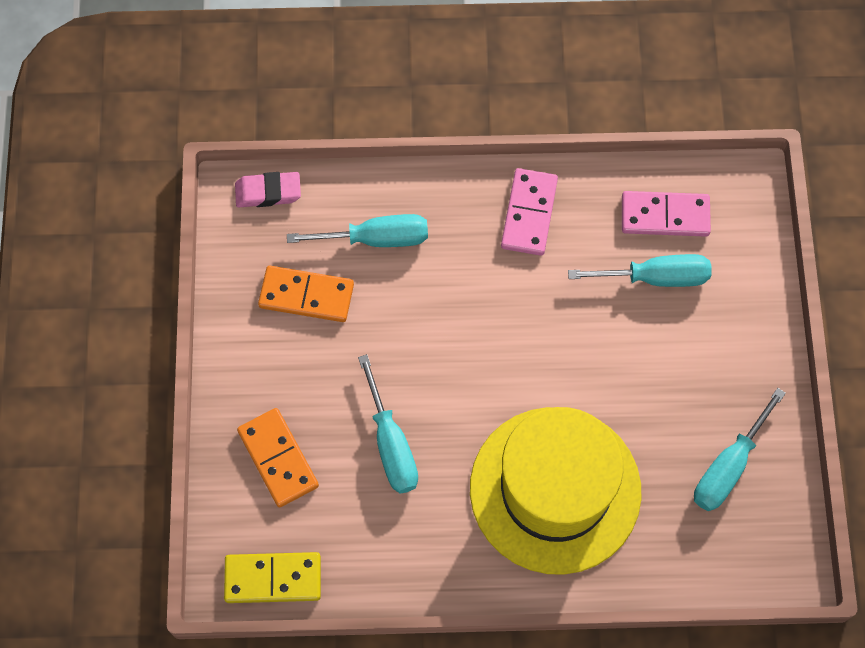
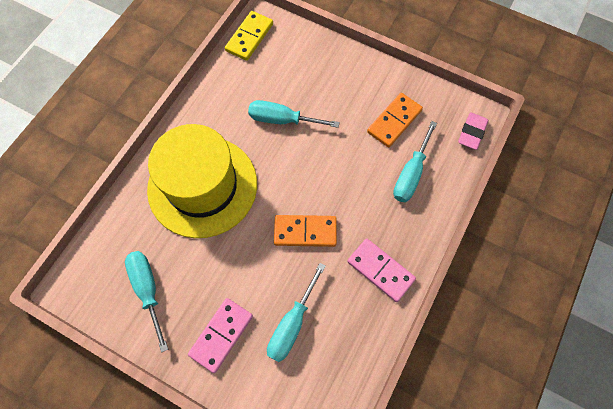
camera: 120 degrees right, 0 degrees up
orange domino [237,408,319,507] -> orange domino moved to [274,215,337,247]
pink domino [622,191,711,237] -> pink domino moved to [188,298,253,373]

